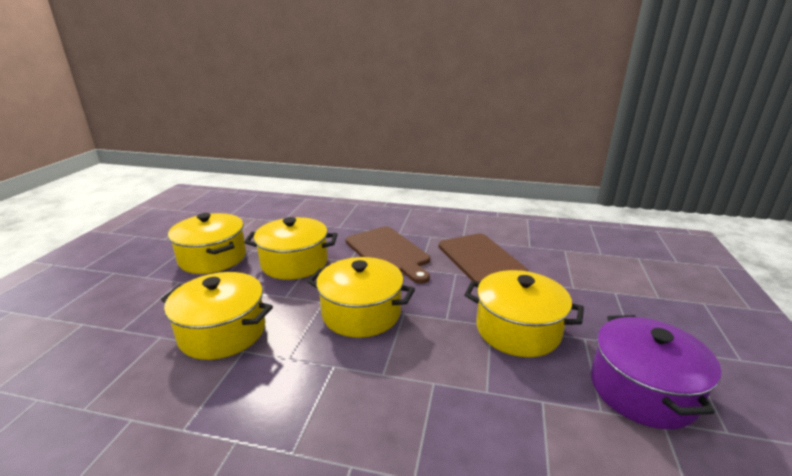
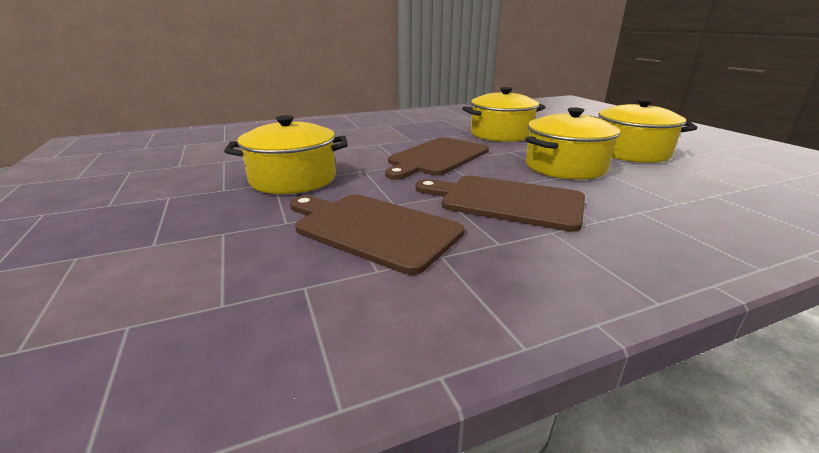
camera: 145 degrees right, 0 degrees up
yellow pot [307,257,415,338] -> brown cutting board [385,137,489,180]
purple pot [591,315,721,429] -> none

